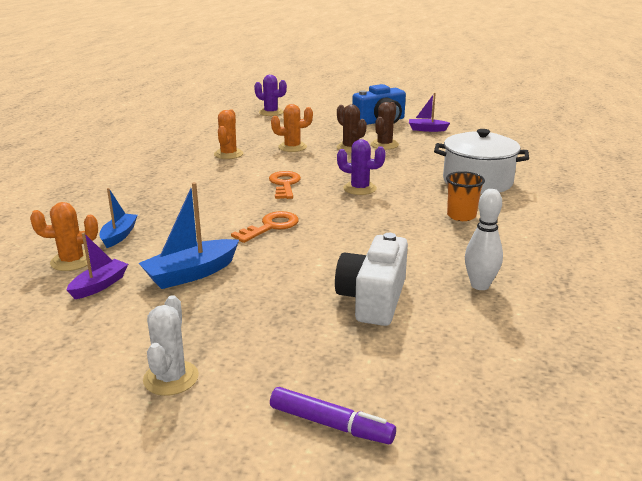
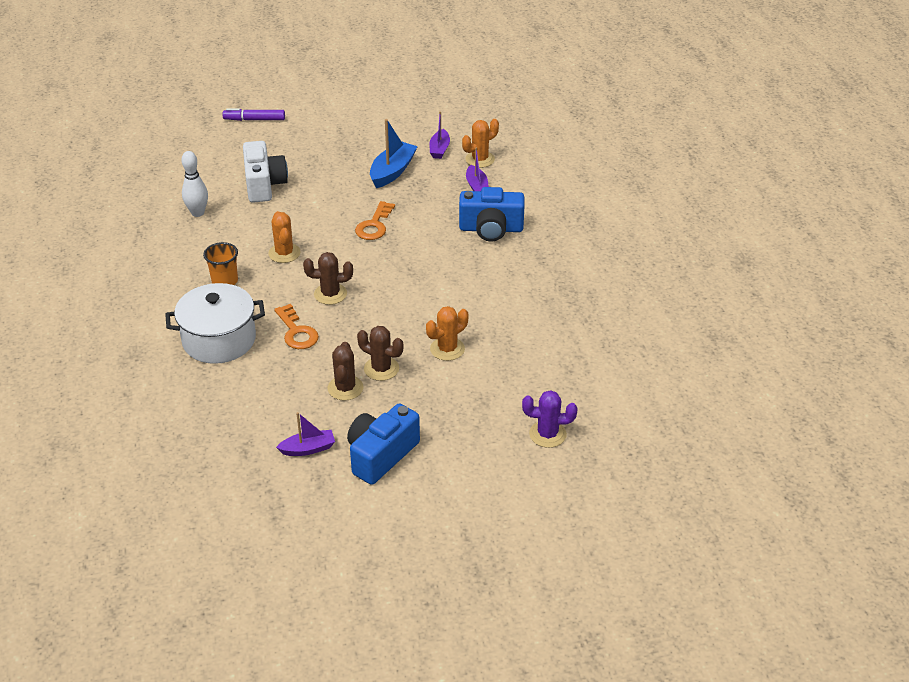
camera: 155 degrees right, 15 degrees up
blue boat [99,188,138,248] -> purple boat [466,147,489,191]
white cactus [143,295,199,396] -> none
orange cactus [214,109,243,159] -> orange cactus moved to [268,211,301,263]
orange key [269,171,301,199] -> orange key moved to [274,304,319,349]
purple cactus [337,139,386,195] -> brown cactus [303,252,353,305]
none -> blue camera [459,187,524,241]

